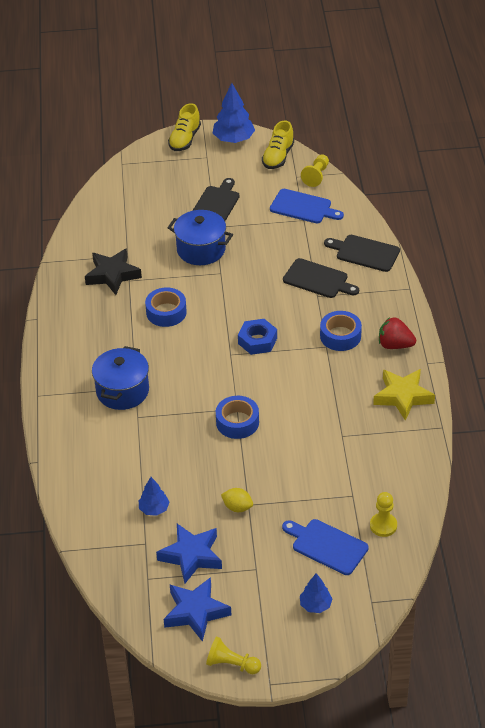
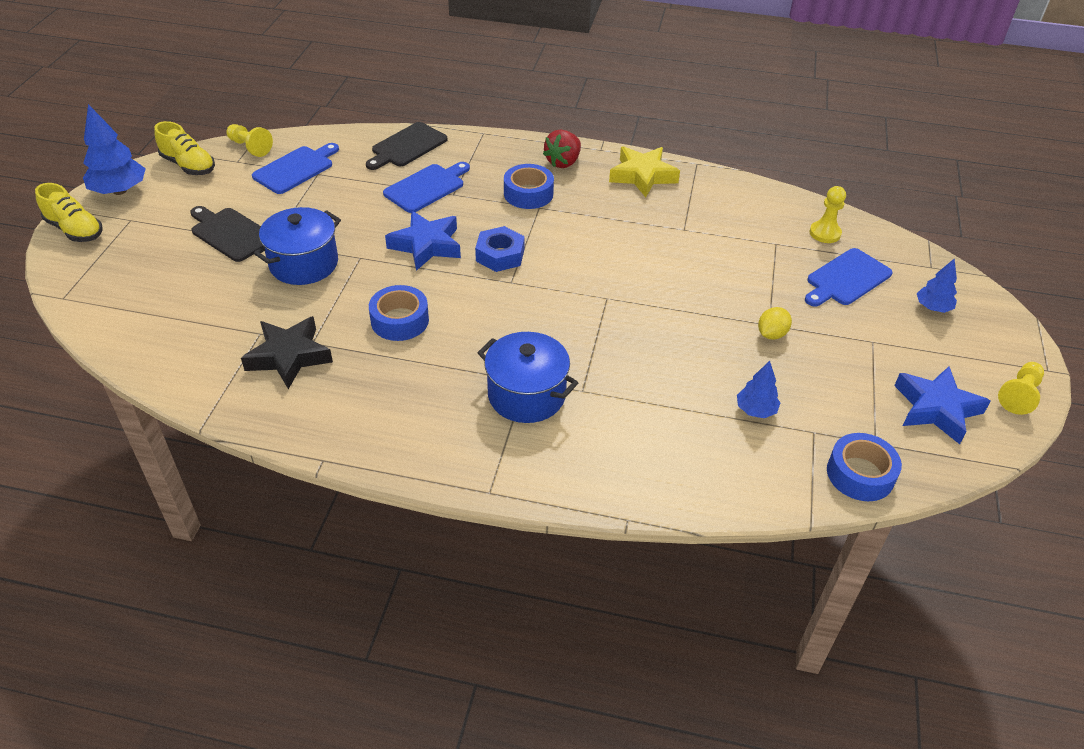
camera: 75 degrees left, 0 degrees up
blue star [156,524,222,583] -> blue star moved to [385,211,461,271]
blue tape [216,396,259,439] -> blue tape moved to [827,433,902,501]
black cutting board [283,258,359,298] -> blue cutting board [383,162,470,213]

